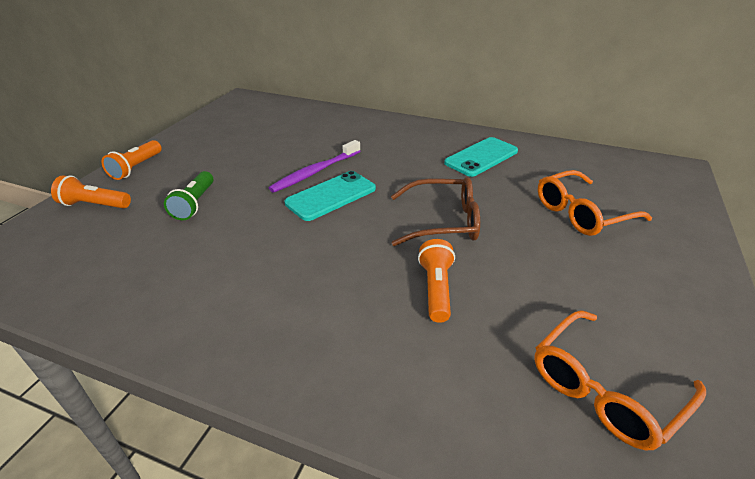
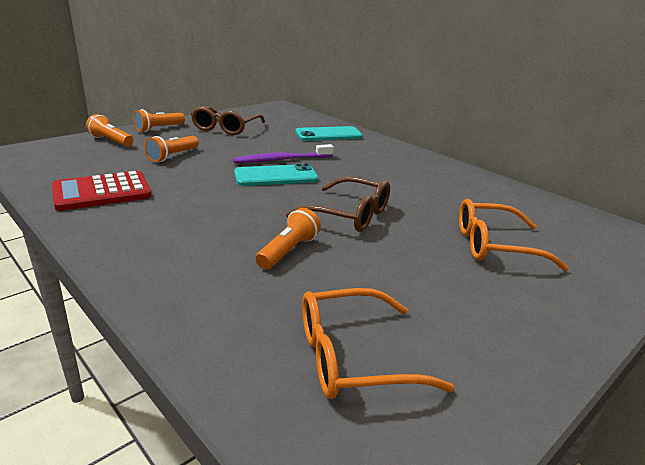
camera: 25 degrees right, 10 degrees down
green flashlight [164,171,213,220] -> orange flashlight [145,136,199,162]
turquoise phone [444,137,518,177] -> turquoise phone moved to [295,126,363,141]
none -> red calculator [52,171,151,211]
none -> brown glasses [191,106,265,135]

